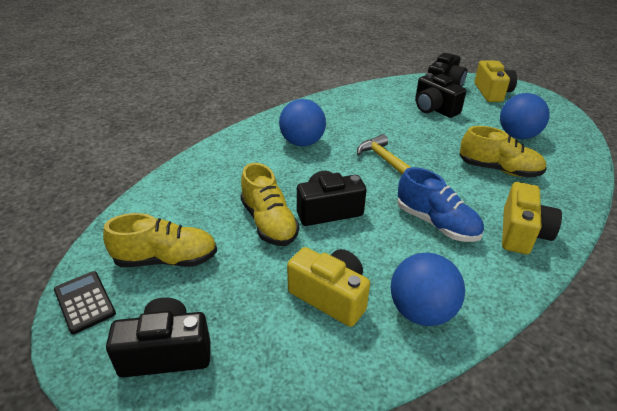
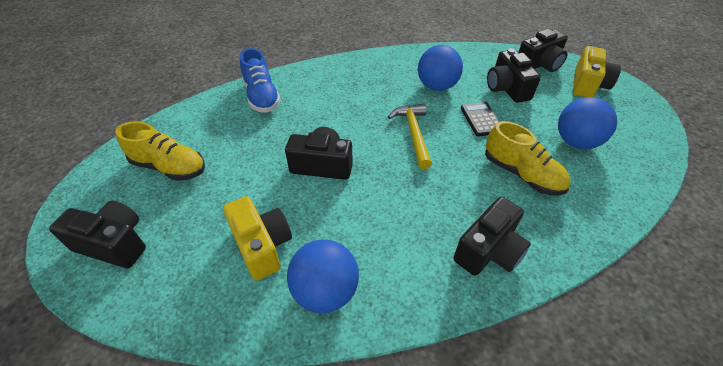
camera: 25 degrees right, 10 degrees up
black calculator [54,271,116,334] -> black calculator moved to [461,102,500,137]
yellow shoe [240,163,299,246] -> none
blue ball [279,99,326,146] -> blue ball moved to [418,45,463,91]
blue shoe [397,167,484,242] -> blue shoe moved to [240,48,281,113]
yellow camera [502,182,562,254] -> black camera [453,197,531,276]

